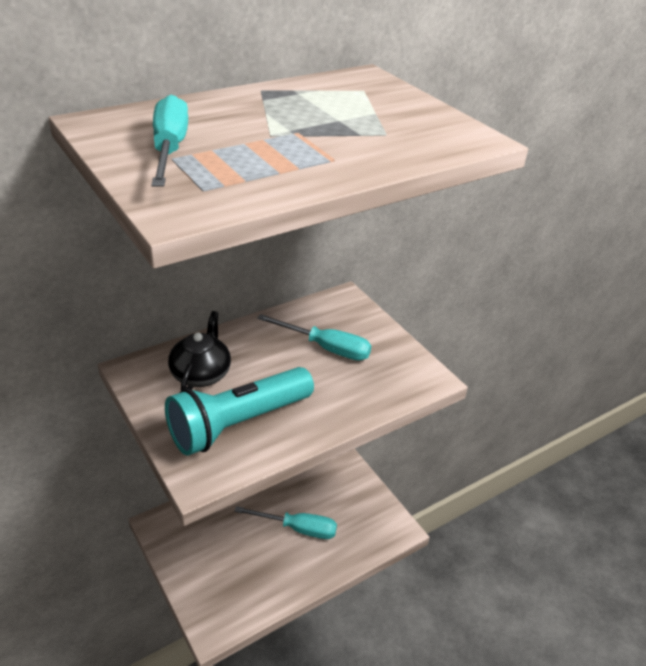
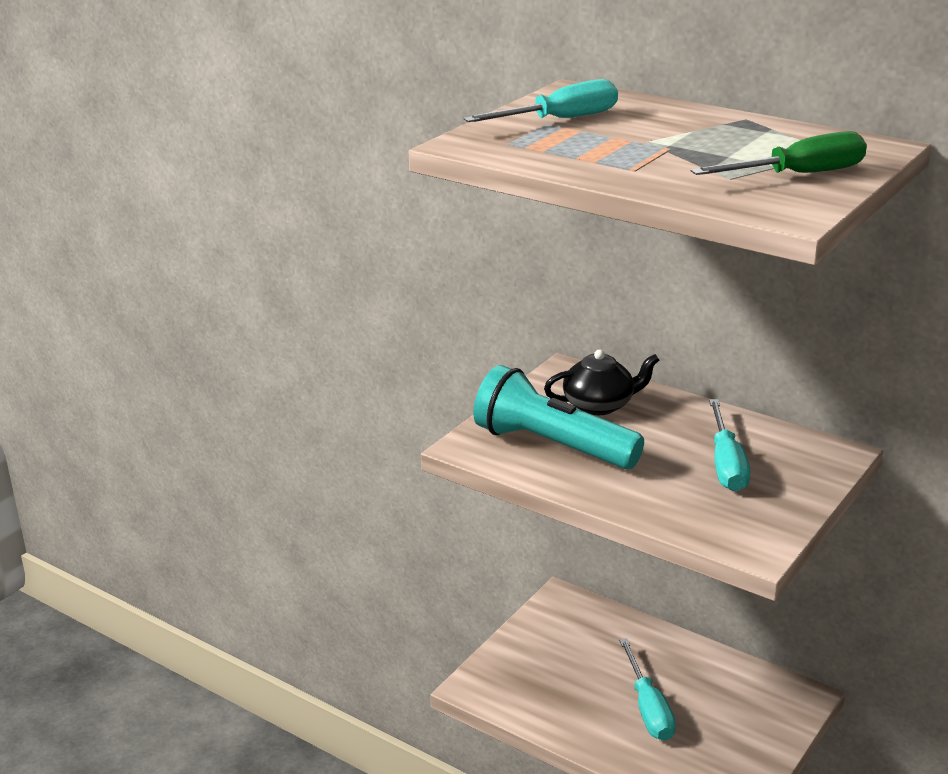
camera: 70 degrees right, 10 degrees down
none -> green screwdriver [690,131,867,175]

